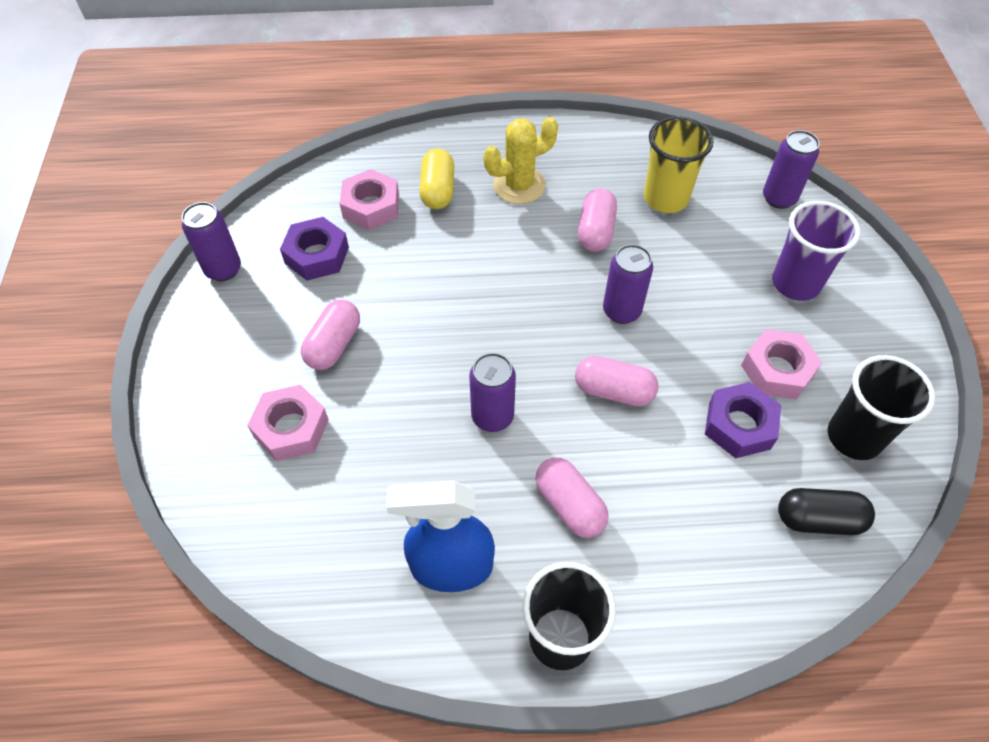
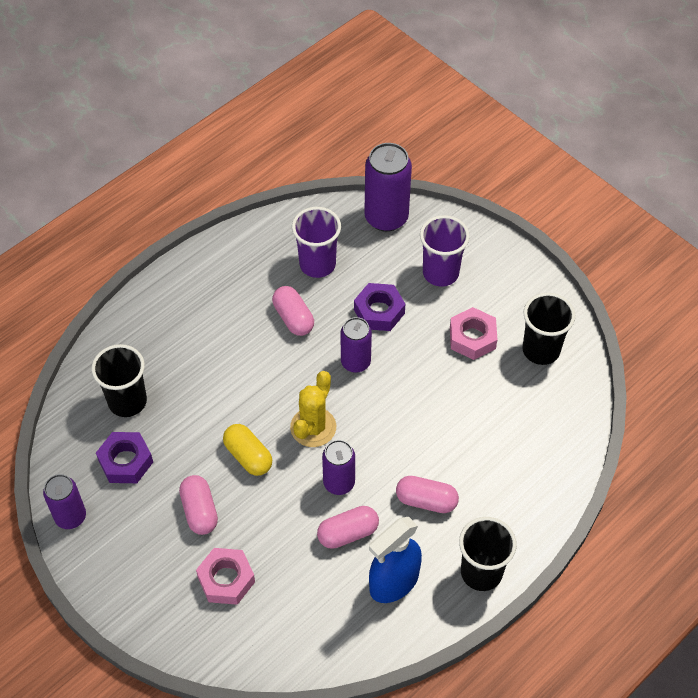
camera: 40 degrees left, 0 degrees up
pink nut [340,169,399,230] -> black cup [91,344,147,417]
yellow capsule [419,148,454,209] -> yellow capsule moved to [223,424,272,476]
yellow cactus [483,117,558,204] -> yellow cactus moved to [290,371,336,447]
pink capsule [575,356,659,406] -> pink capsule moved to [317,506,379,549]
yellow cup [644,117,713,213] -> purple cup [292,207,341,278]
purple nut [705,382,781,458] -> purple nut moved to [354,283,405,331]
purple can [763,130,819,209] -> purple can [365,143,412,232], size x1.58
black capsule [778,488,875,535] -> none

